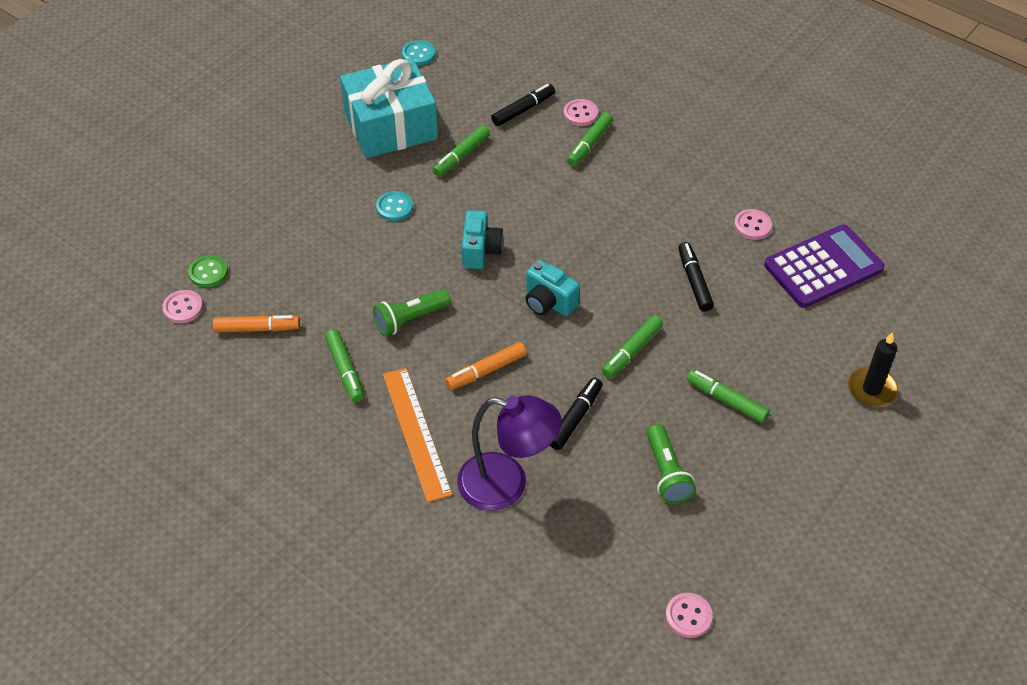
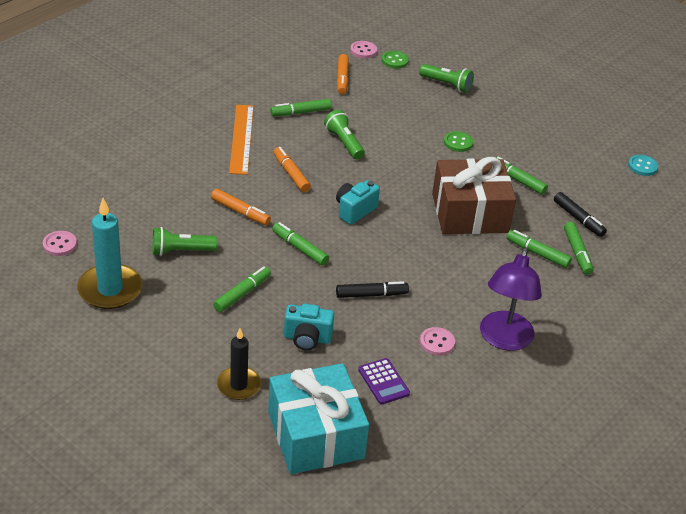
camera: 90 degrees right, 10 degrees down
turquoise gift [340,58,438,158] -> turquoise gift moved to [268,363,369,474]
turquoise button [376,191,413,221] -> green button [444,131,473,152]
orange ruler [383,368,452,502] -> orange ruler turned 75 degrees counterclockwise [229,105,254,175]
purple lamp [457,395,562,511] -> purple lamp moved to [480,247,542,351]
turquoise camera [462,210,504,269] -> turquoise camera moved to [284,304,334,351]
black marker [550,378,603,450] -> orange marker [211,189,271,225]
pink button [564,99,598,126] -> green marker [564,222,593,275]
purple calculator [764,224,885,308] -> purple calculator [358,358,410,404], size x0.53
none -> turquoise candle [77,198,142,309]
none -> green flashlight [419,64,474,93]
none -> brown gift [432,157,516,234]

